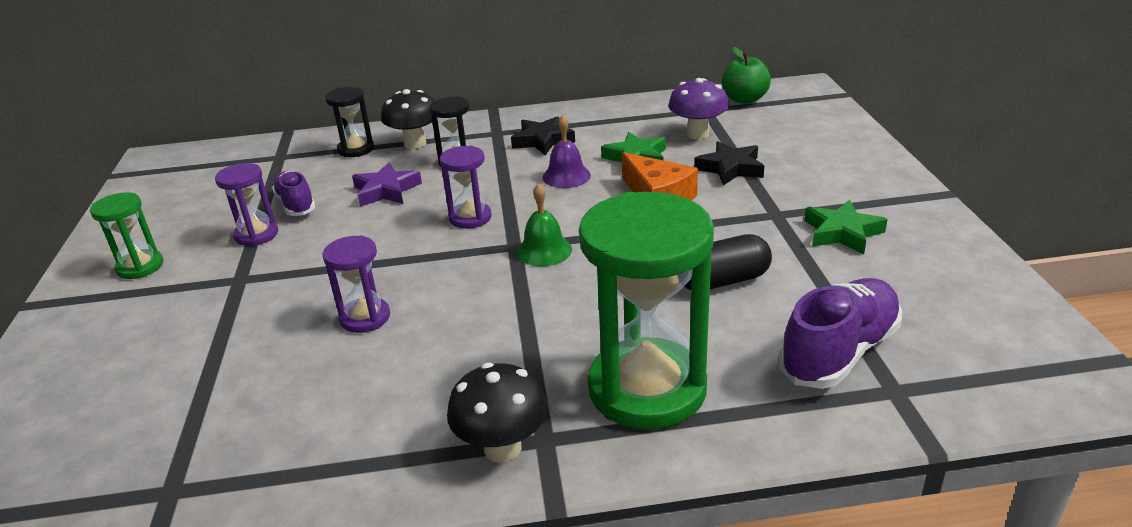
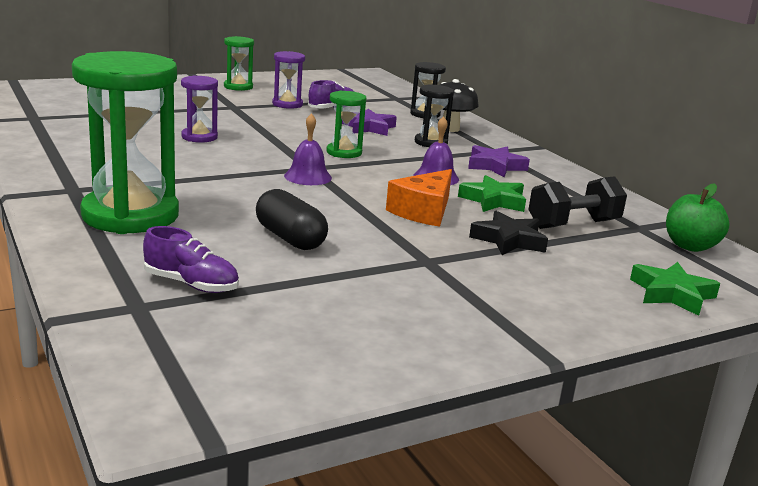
camera: 65 degrees right, 10 degrees down
purple hourglass [440,146,492,229] -> green hourglass [327,91,366,158]
black mushroom [447,363,548,463] -> none
black star [511,116,575,156] -> purple star [468,145,530,177]
green bell [517,183,572,266] -> purple bell [284,113,332,185]
purple mushroom [668,78,729,139] -> black dumbbell [528,176,627,229]
purple shoe [779,278,902,389] -> purple shoe [143,226,239,293], size x0.64
green star [804,199,888,254] -> green star moved to [630,262,720,316]

